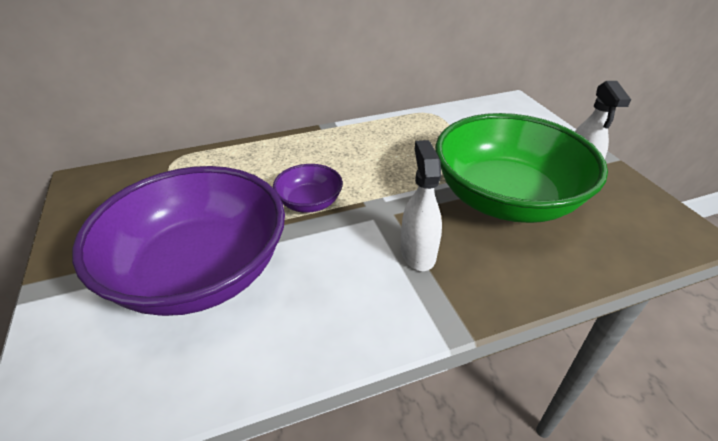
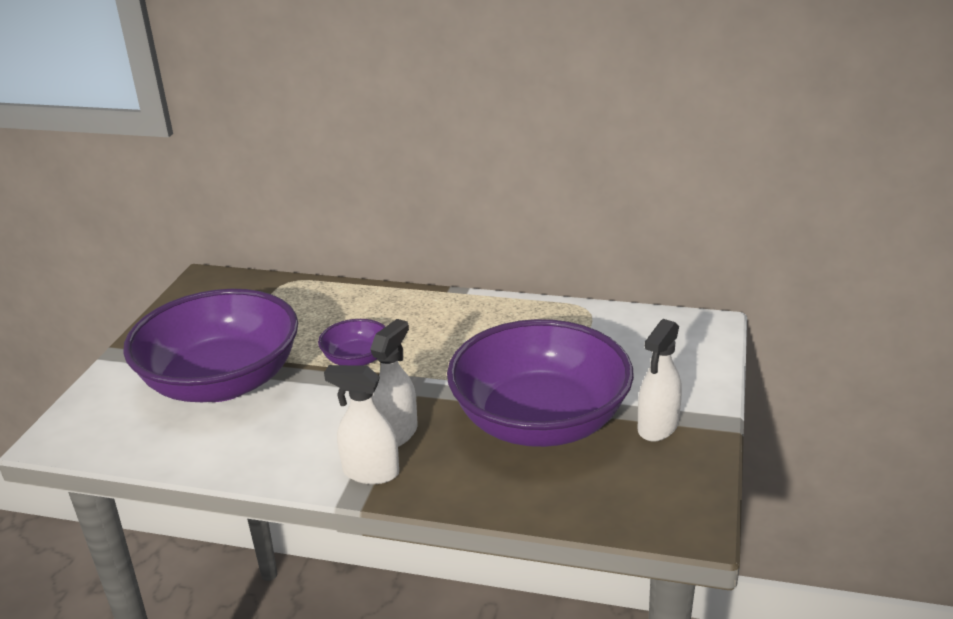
camera: 35 degrees right, 10 degrees down
green bowl [435,113,608,223] -> purple bowl [447,319,634,447]
none -> white spray bottle [324,365,399,484]

